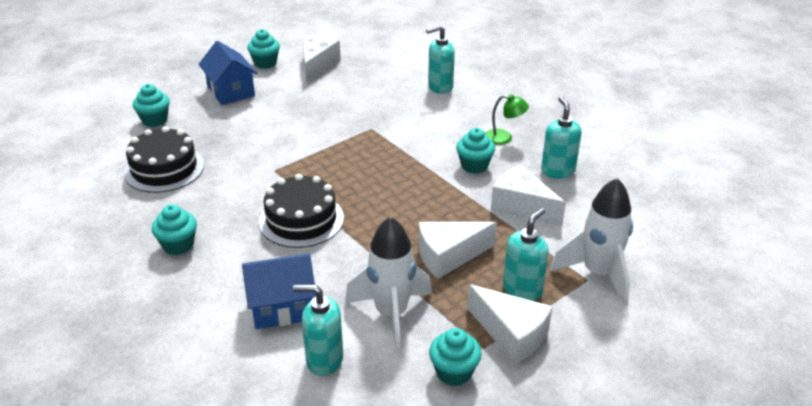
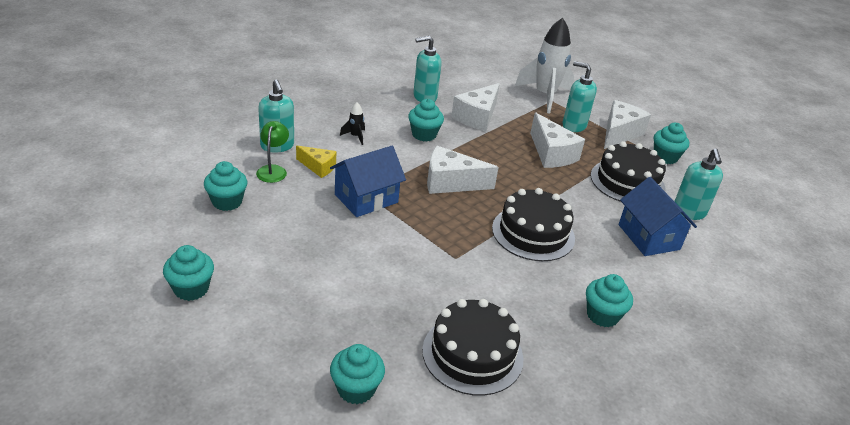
camera: 100 degrees left, 0 degrees up
blue house [198,41,257,105] -> blue house moved to [330,146,406,217]
white cheese [302,36,341,83] -> white cheese moved to [427,146,499,194]
white rocket [345,216,432,353] -> black cake [591,141,666,202]
green lamp [485,94,529,145] -> green lamp moved to [256,121,289,183]
none -> turquoise cupcake [204,161,247,211]
none -> yellow cheese [296,146,336,178]
none -> black rocket [340,102,365,145]

